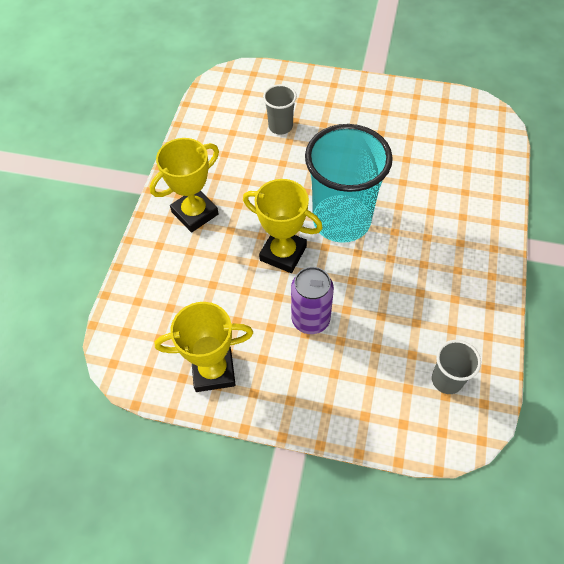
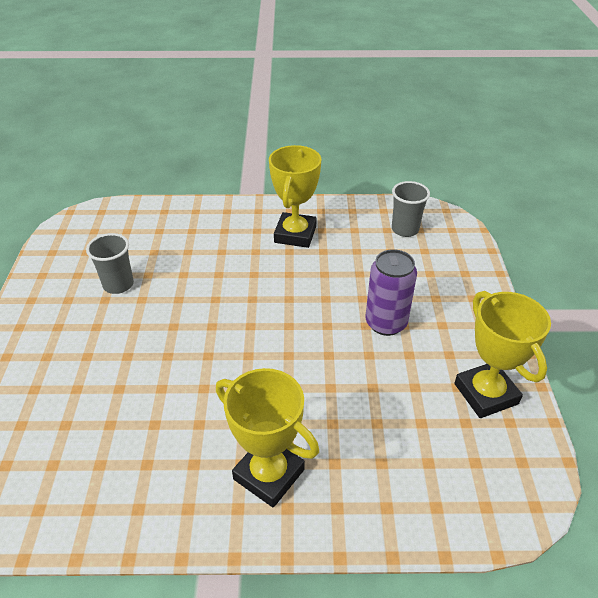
camera: 105 degrees left, 15 degrees down
yellow trophy [243,179,323,273] -> yellow trophy moved to [269,145,321,248]
grey cup [263,84,297,134] -> grey cup moved to [86,233,134,294]
turquoise cup [305,124,393,243] -> none

